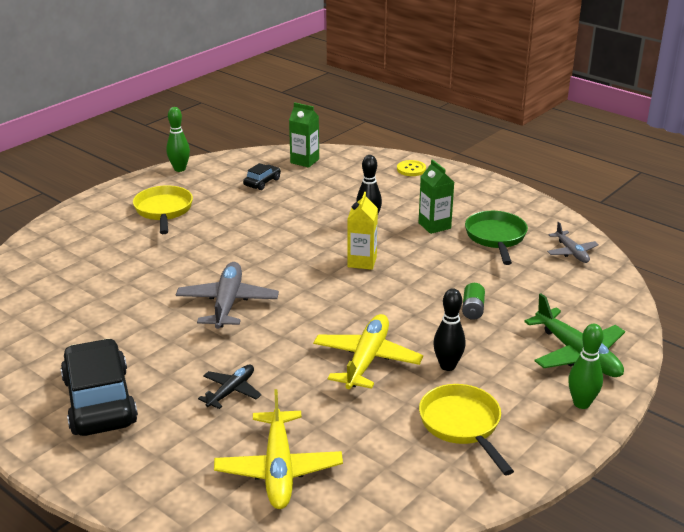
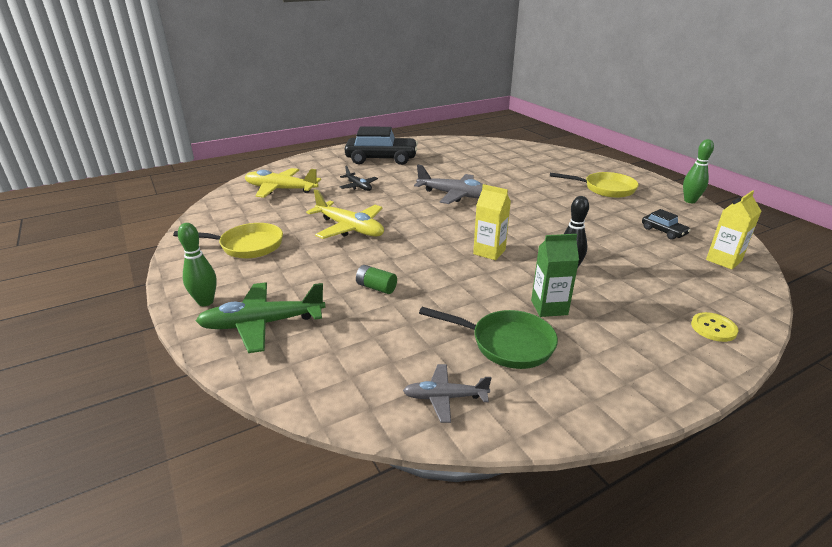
camera: 110 degrees right, 0 degrees up
green carton [289,102,319,168] -> yellow carton [706,190,761,270]
black bowling pin [433,288,466,371] -> none

